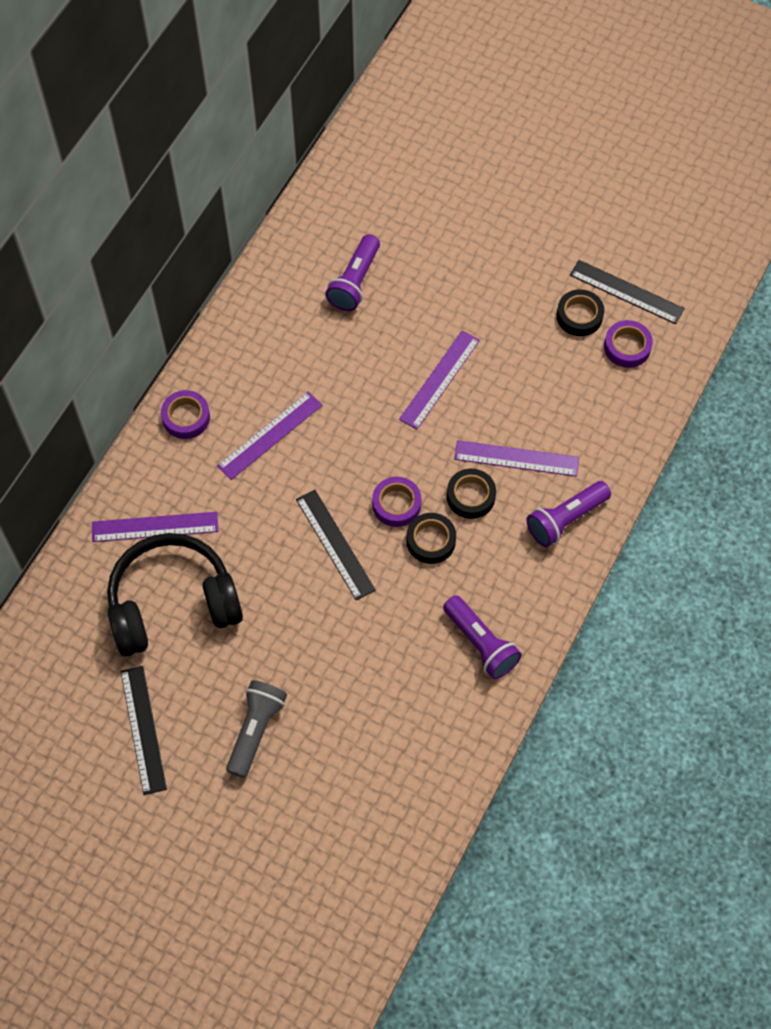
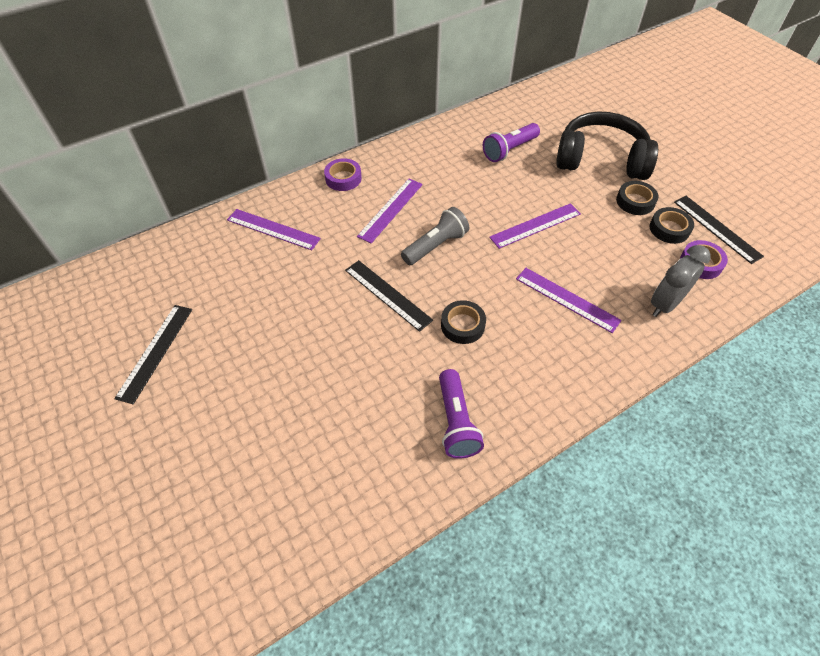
camera: 30 degrees right, 10 degrees down
black headphones [107,533,243,657] -> black headphones moved to [556,112,658,180]
purple ruler [217,392,322,480] -> purple ruler turned 45 degrees counterclockwise [357,179,423,243]
grey flashlight [226,680,287,778] -> grey flashlight moved to [401,207,469,265]
black ruler [296,490,376,600] -> black ruler turned 45 degrees counterclockwise [345,260,433,332]
purple tape [372,477,421,527] -> none
black tape [447,469,496,519] -> black tape moved to [616,181,659,215]
purple flashlight [526,481,611,547] -> none
none -> grey clock [651,245,711,317]

